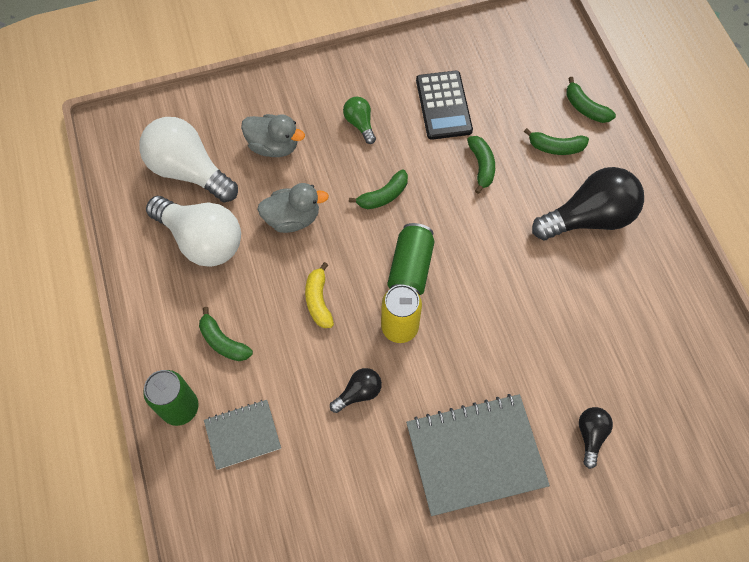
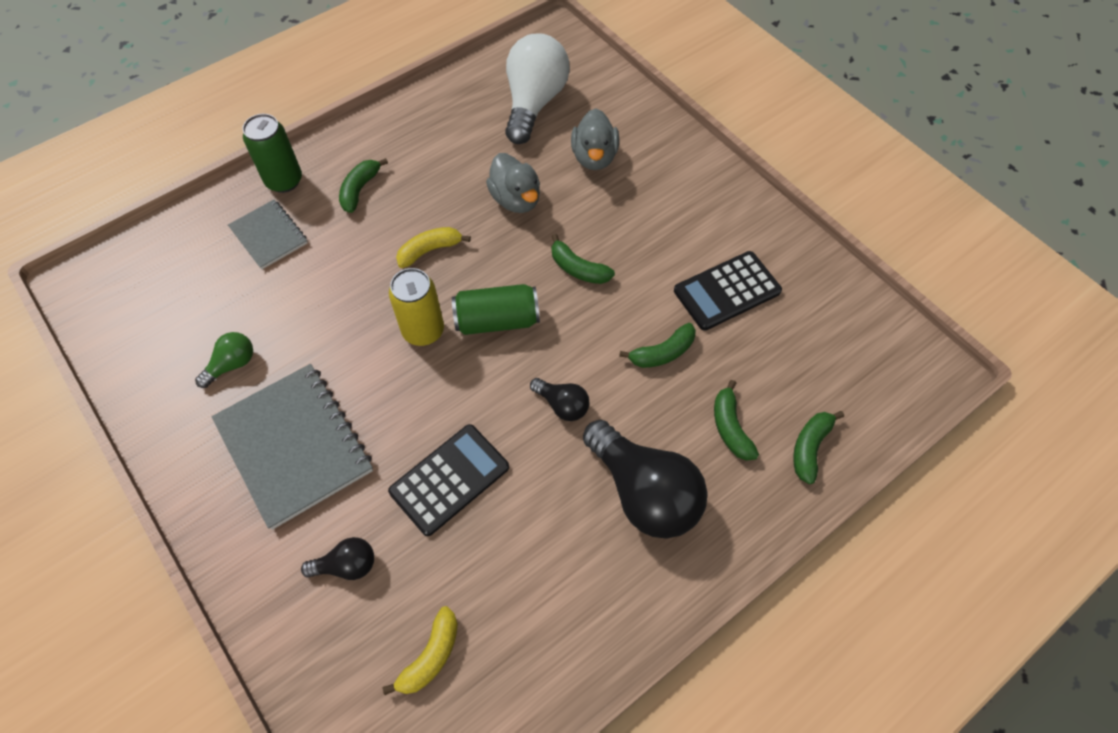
camera: 70 degrees right, 5 degrees down
white light bulb [146,196,241,267] -> none
black light bulb [330,368,382,413] -> black light bulb moved to [530,378,589,421]
green light bulb [343,97,376,144] -> green light bulb moved to [195,332,253,388]
none -> yellow banana [383,606,458,695]
none -> black calculator [388,424,509,536]

